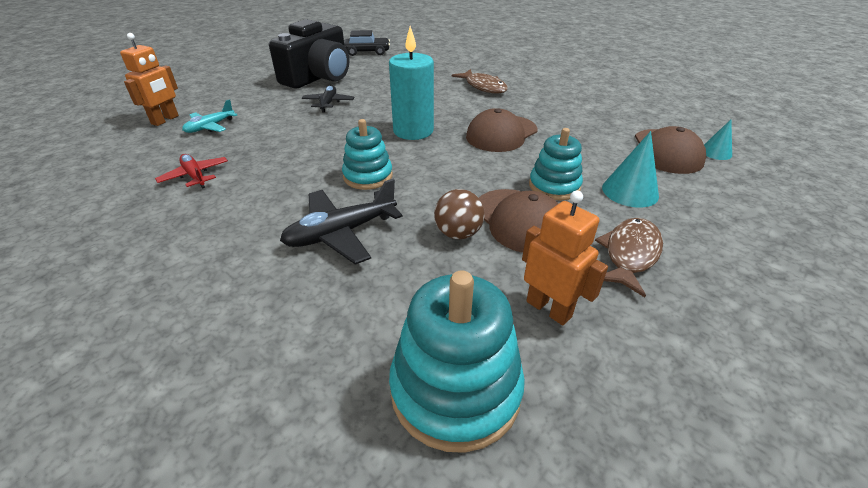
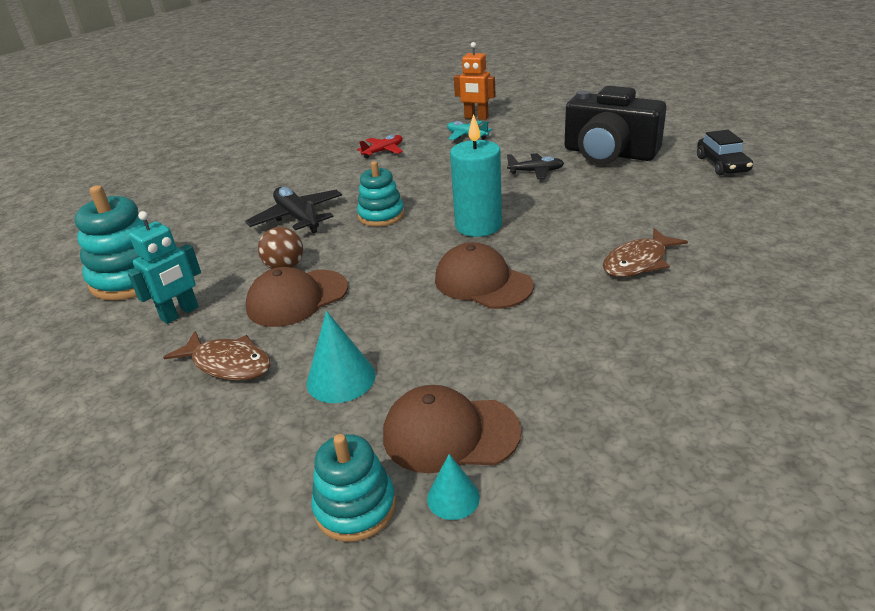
camera: 90 degrees right, 5 degrees down
orange robot [522,191,608,326] -> turquoise robot [128,211,201,324]
turquoise stacking toy [529,128,583,200] -> turquoise stacking toy moved to [311,434,396,542]

